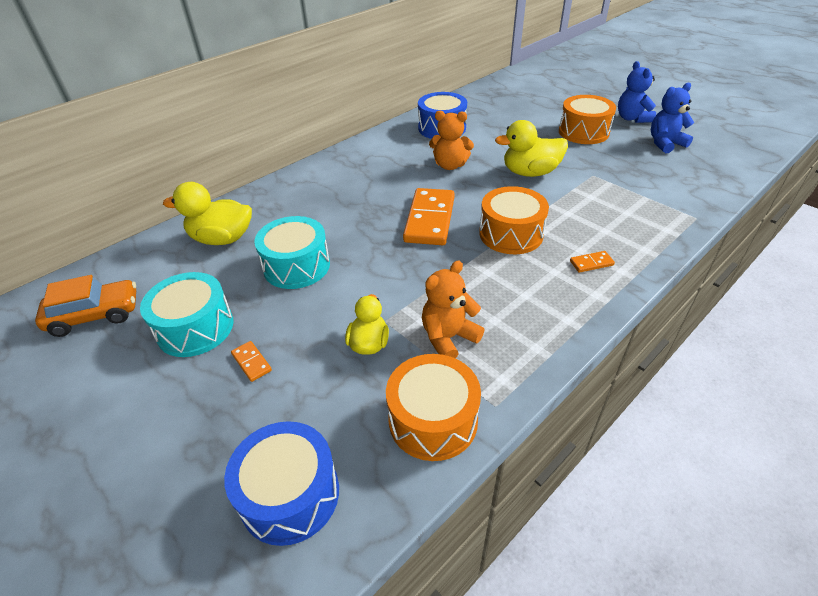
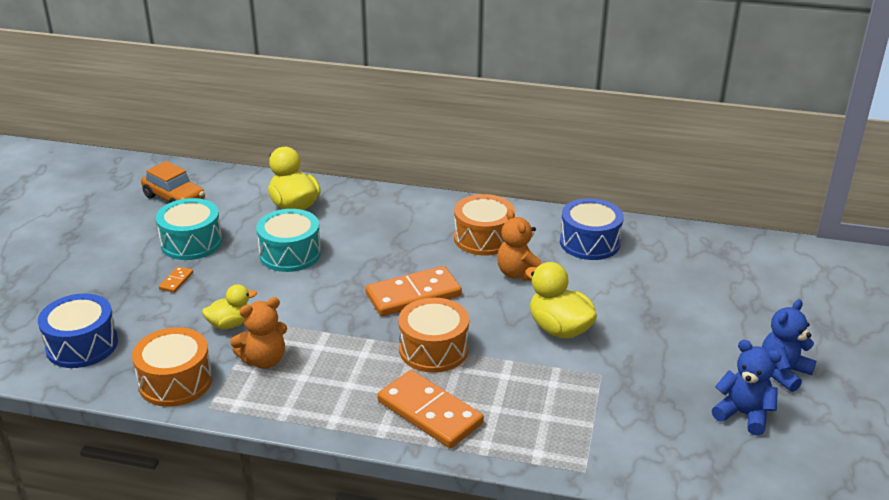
camera: 55 degrees right, 10 degrees down
orange teddy bear [422,261,484,359] -> orange teddy bear turned 135 degrees clockwise [230,297,287,369]
orange drum [559,95,616,144] -> orange drum moved to [454,194,515,255]
orange domino [570,251,615,273] -> orange domino [377,370,484,448], size x2.35

